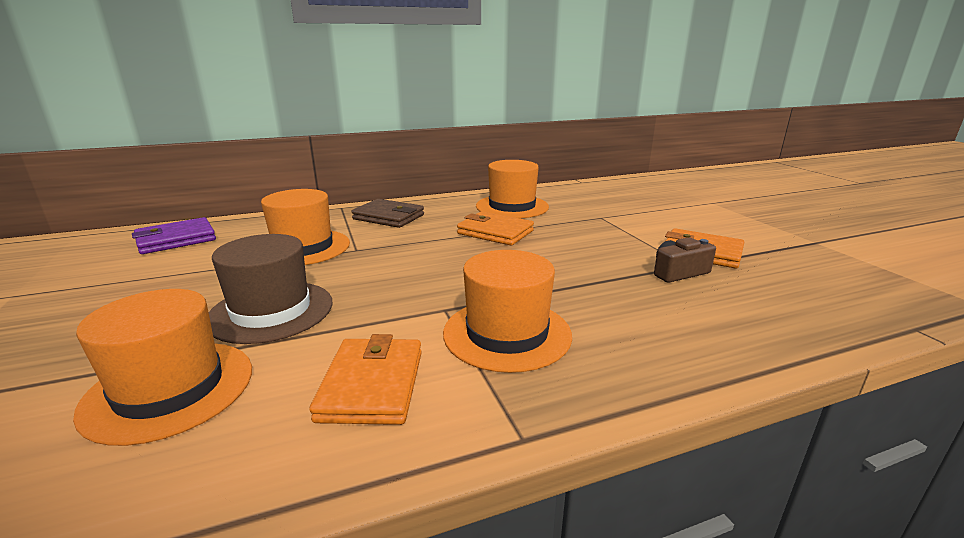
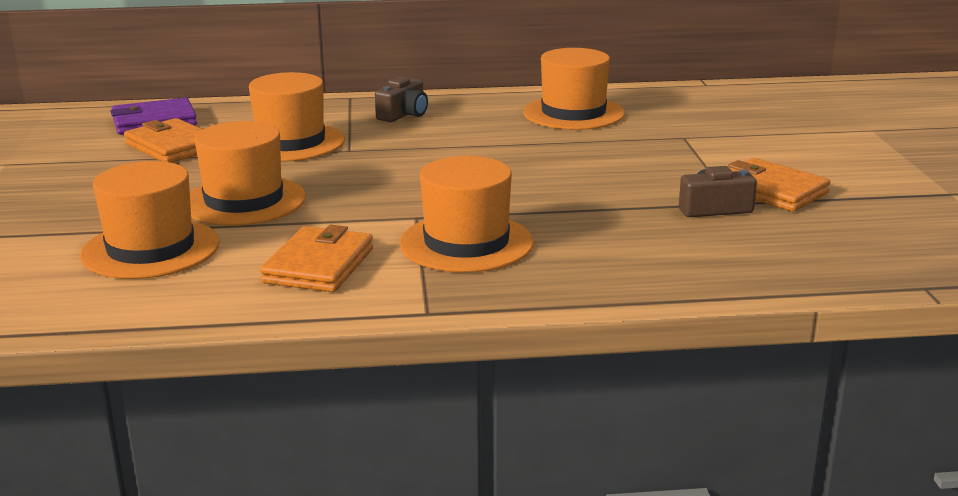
camera: 15 degrees right, 0 degrees up
brown hat [209,234,332,344] -> orange hat [190,121,306,226]
brown wallet [352,199,424,228] -> brown camera [375,76,428,122]
orange wallet [457,211,534,246] -> orange wallet moved to [124,118,203,163]

